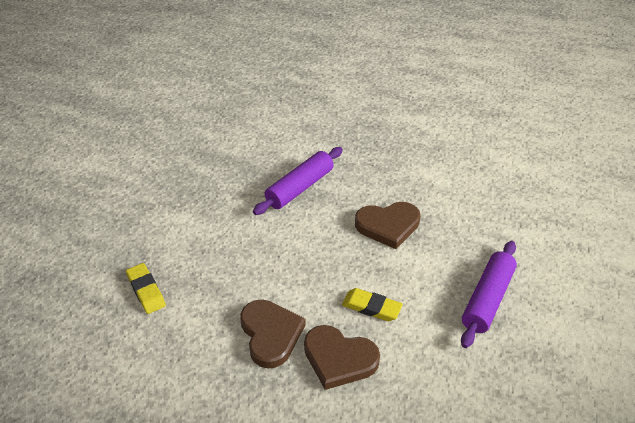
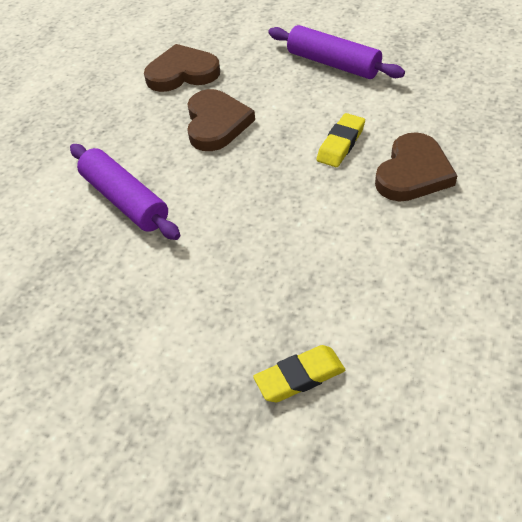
camera: 80 degrees left, 5 degrees up
brown heart [240,300,306,368] -> brown heart moved to [144,44,220,92]

